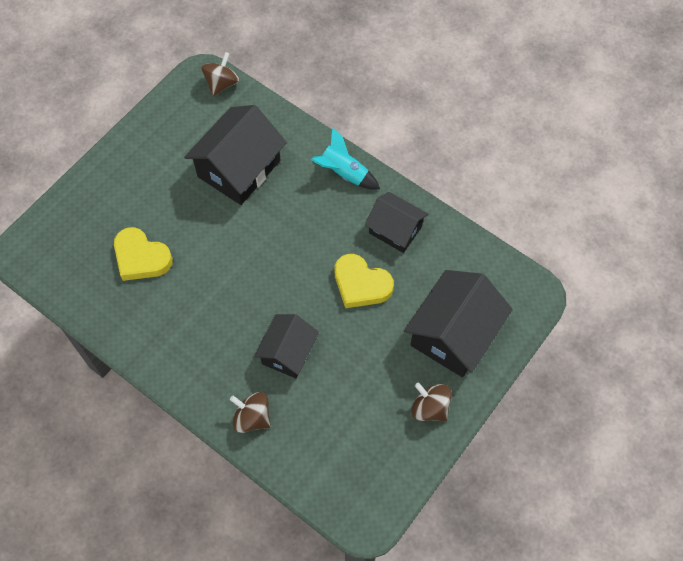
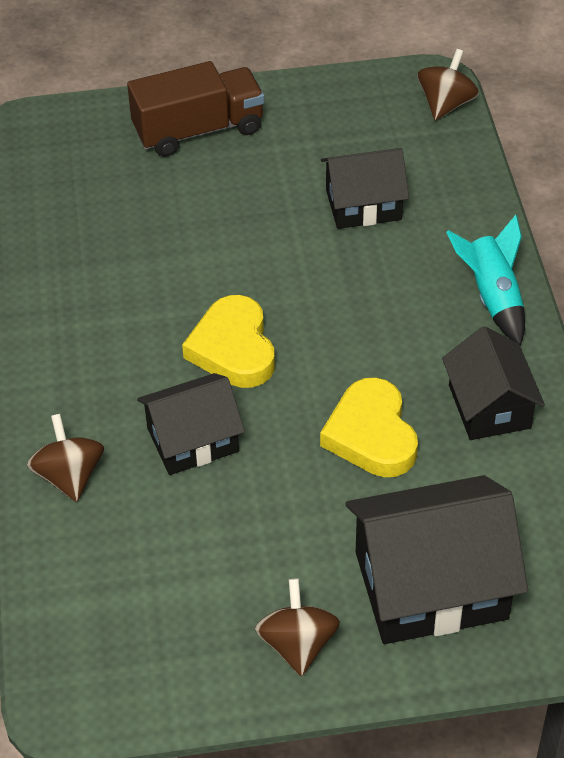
camera: 45 degrees right, 15 degrees down
yellow heart [114,227,173,281] -> yellow heart moved to [182,295,275,388]
black house [184,105,287,205] -> black house [321,148,409,229], size x0.62
brown spinning top [201,52,239,96] -> brown spinning top turned 45 degrees counterclockwise [417,49,479,120]
none -> brown truck [127,61,264,157]

